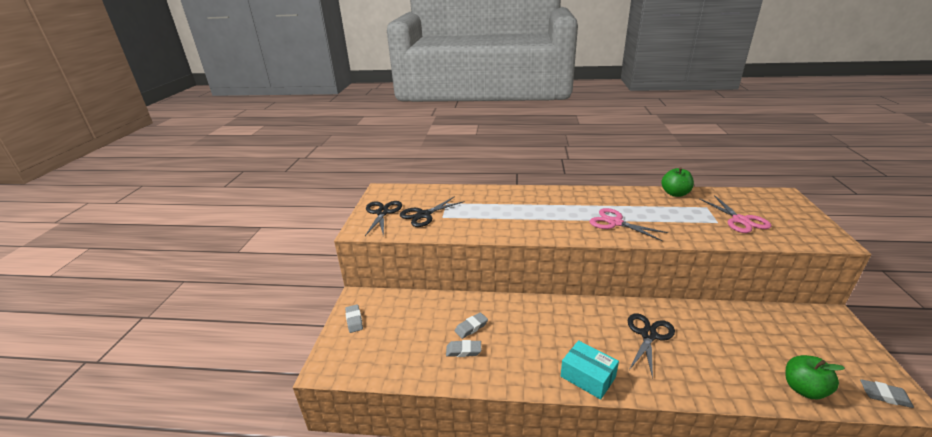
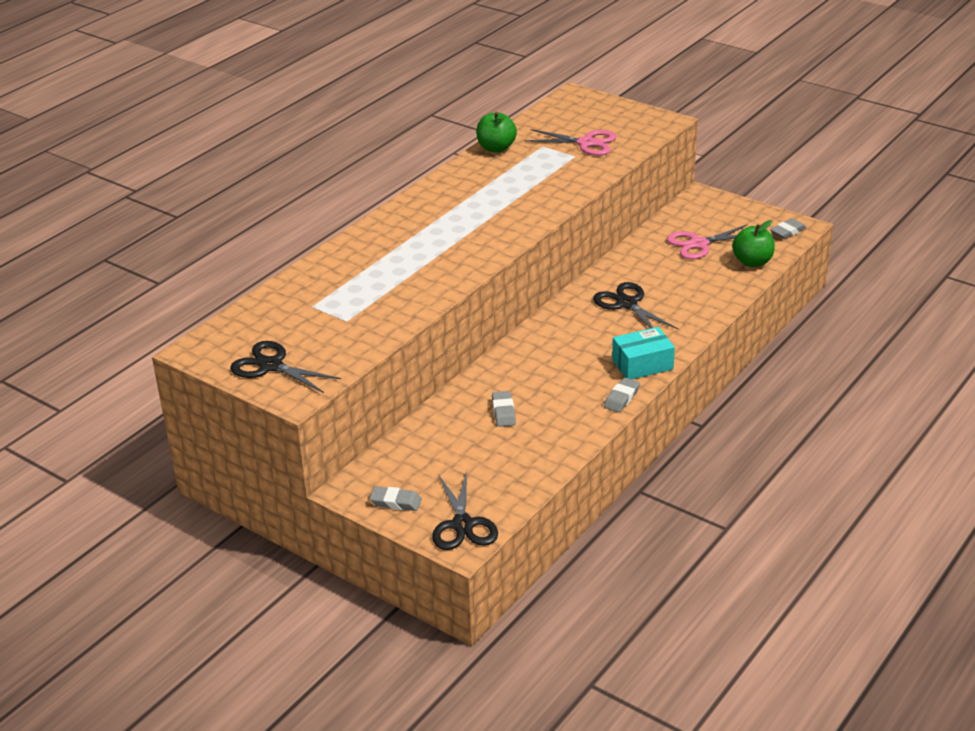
camera: 60 degrees left, 5 degrees up
black scissors [400,196,465,227] -> black scissors moved to [432,471,498,550]
grey eraser [446,340,481,357] -> grey eraser moved to [604,377,640,413]
pink scissors [590,208,668,241] -> pink scissors moved to [667,224,748,260]

